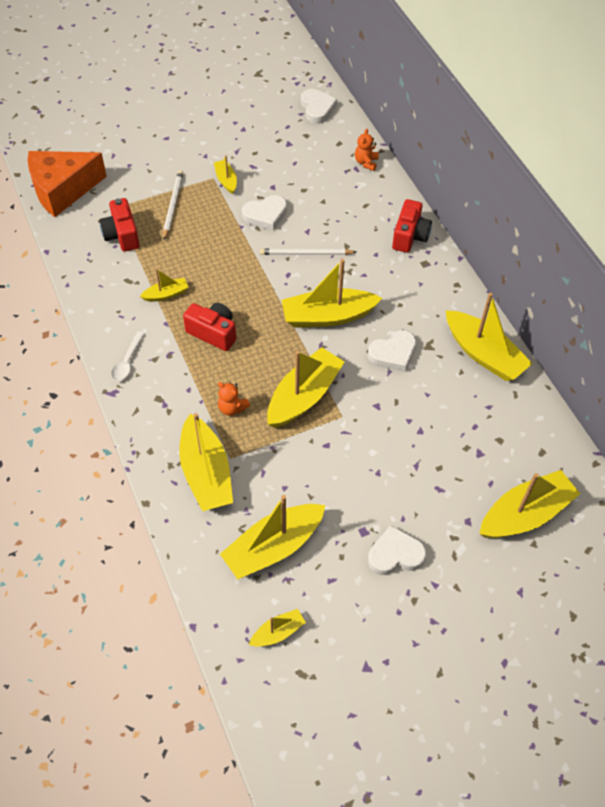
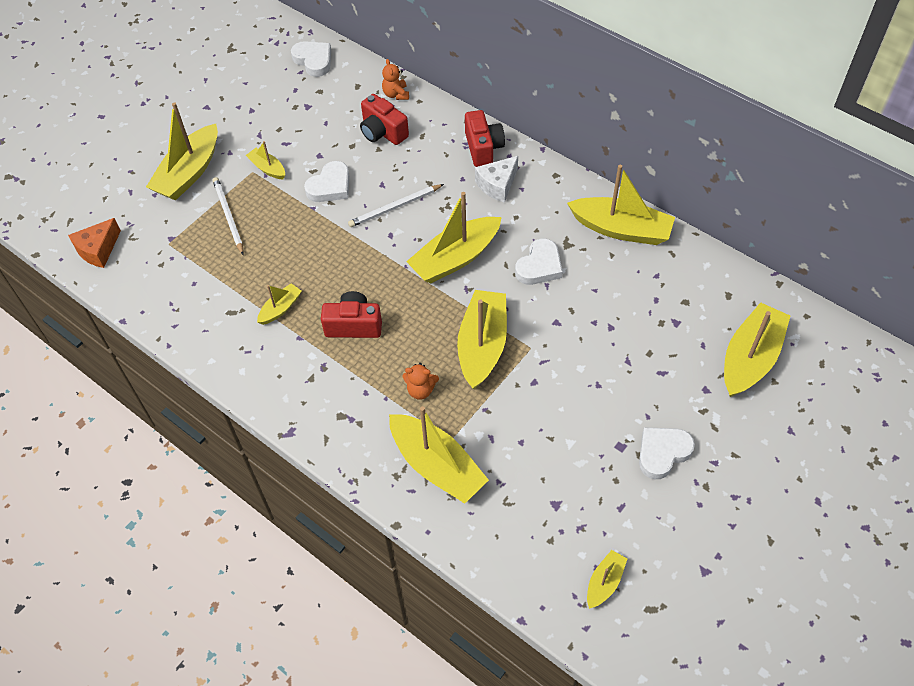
camera: 25 degrees left, 0 degrees up
orange cheese [27,151,107,217] -> orange cheese [68,218,121,268], size x0.56
red camera [99,198,140,252] -> red camera moved to [360,94,409,145]
white spoon [111,331,145,381] -> none
yellow boat [220,495,325,579] -> yellow boat moved to [146,102,218,200]
none -> white cheese [475,156,518,203]

